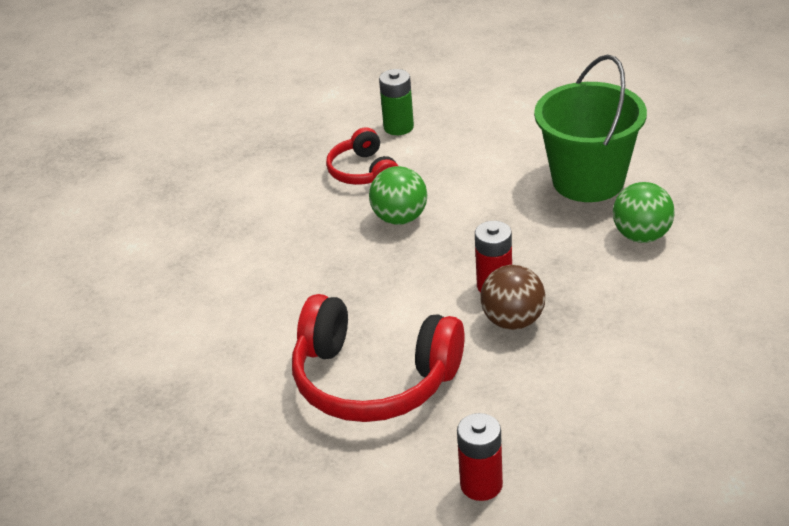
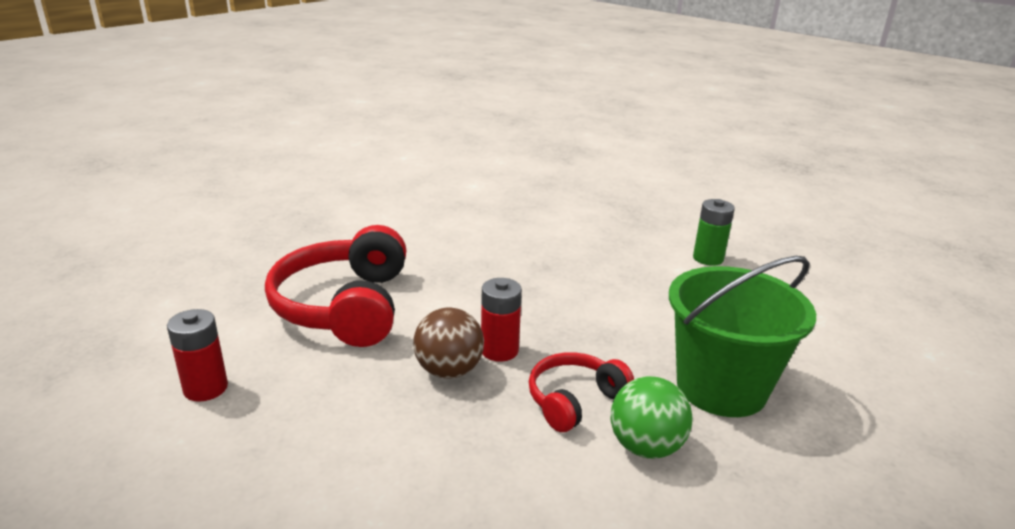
camera: 65 degrees right, 10 degrees down
red headphones [326,127,398,185] -> red headphones moved to [529,352,634,432]
green ball [369,166,427,225] -> none

